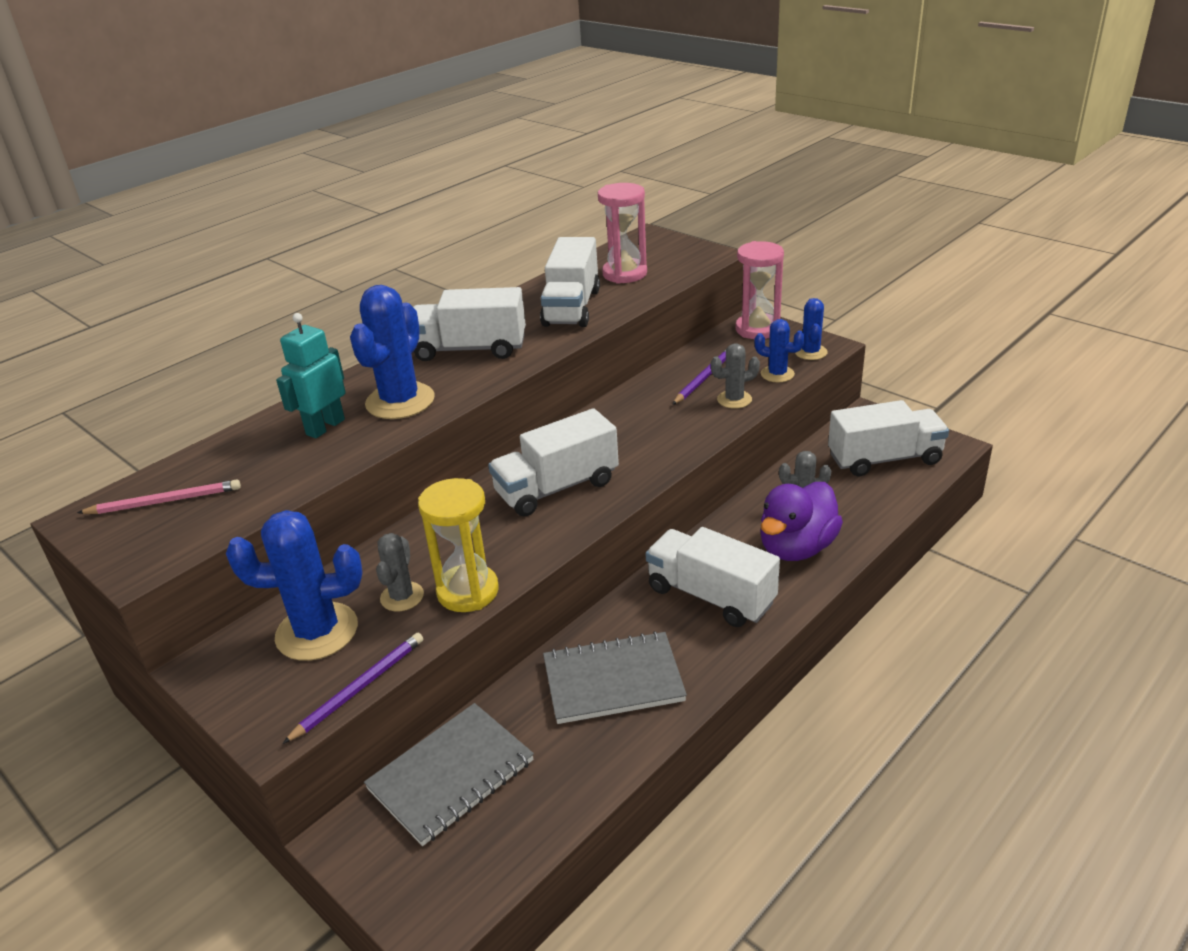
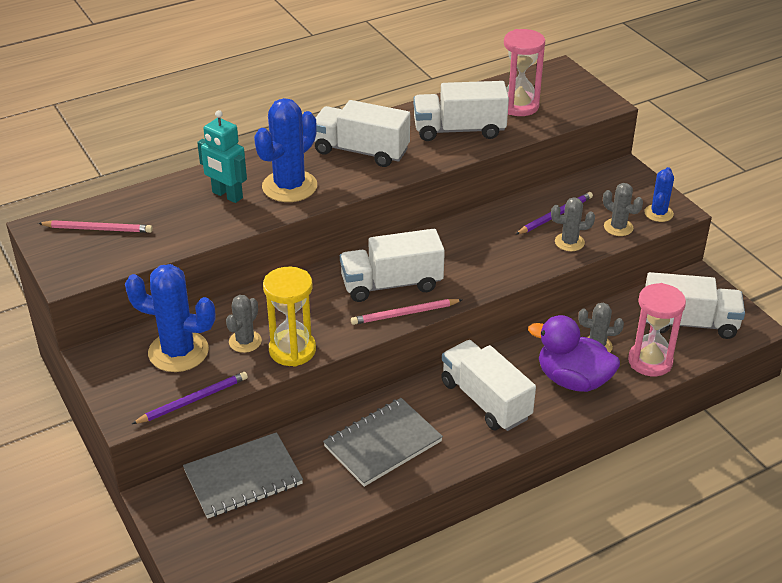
camera: 15 degrees right, 5 degrees up
turquoise robot [276,313,345,438] -> turquoise robot turned 105 degrees counterclockwise [197,110,247,203]
white truck [540,237,600,327] -> white truck turned 60 degrees clockwise [413,81,509,141]
grey notebook [543,631,687,724] -> grey notebook turned 45 degrees counterclockwise [323,398,443,487]
pink hourglass [735,241,784,339] -> pink hourglass moved to [628,283,686,376]
blue cactus [754,319,805,382] -> grey cactus [603,183,643,236]
purple duck [760,482,843,561] -> purple duck turned 60 degrees clockwise [528,315,620,392]
none -> pink pencil [351,299,462,325]

